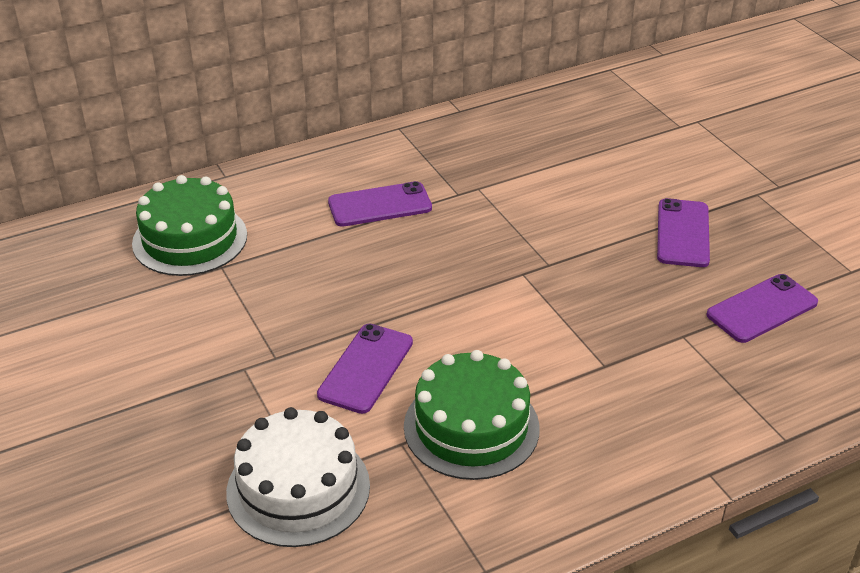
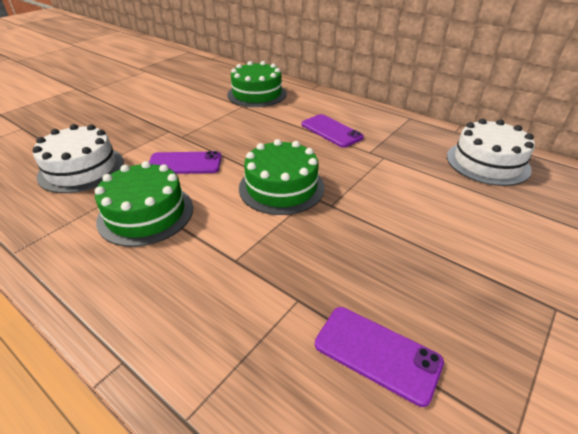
camera: 65 degrees right, 0 degrees up
purple phone [657,198,710,267] -> none
none -> green cake [239,139,325,215]
none -> white cake [447,118,535,186]

